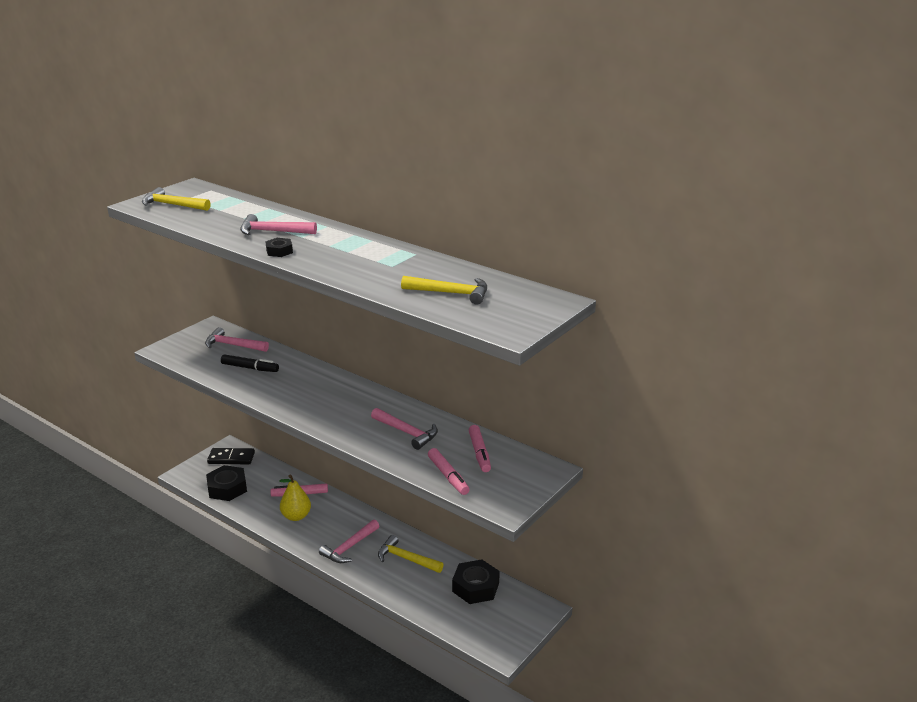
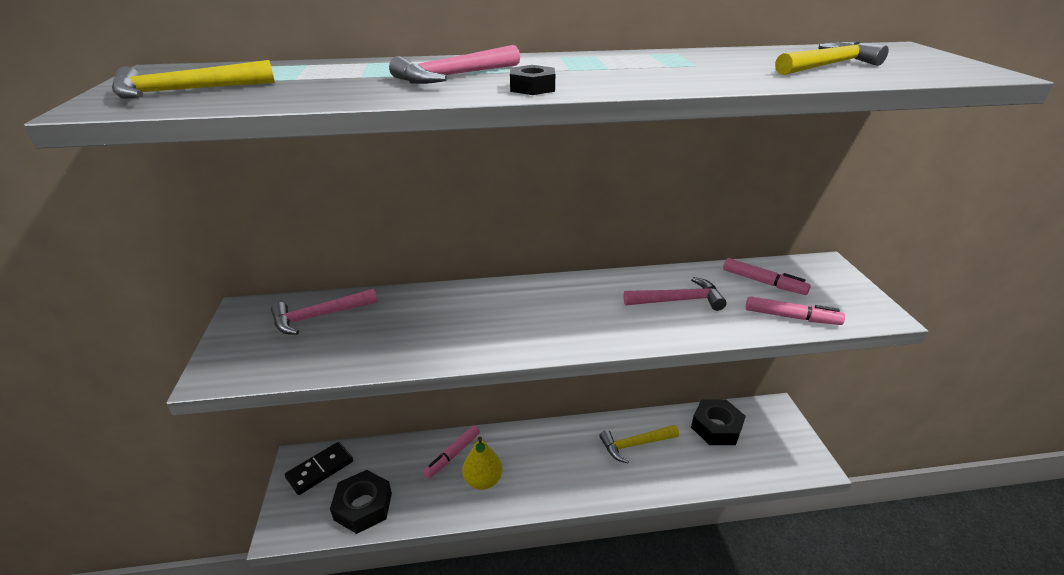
camera: 45 degrees left, 5 degrees up
black marker [221,354,279,372] -> none
pink hammer [319,520,379,563] -> none

